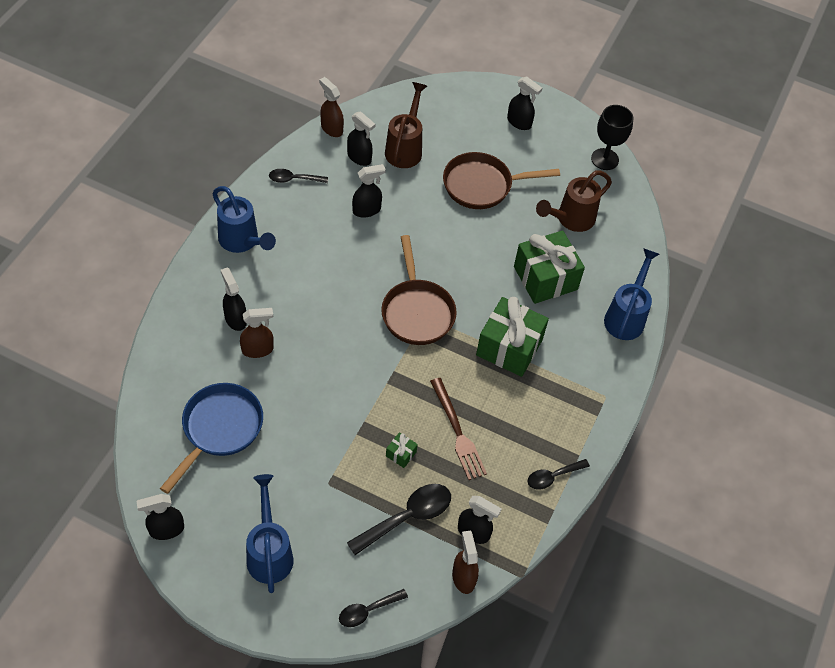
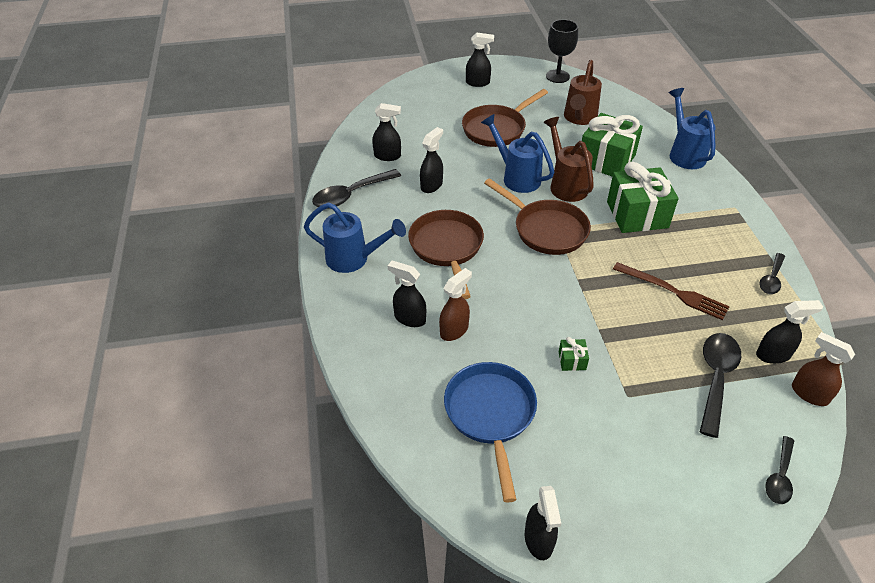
camera: 30 degrees left, 10 degrees down
black spray bottle [136,494,184,540] -> black spray bottle turned 45 degrees counterclockwise [525,486,561,560]
blue watering can [246,474,294,593] -> blue watering can moved to [481,114,554,193]
black spoon [269,169,328,183] -> black spoon [312,169,401,209], size x1.66
brown spray bottle [319,77,344,137] -> none
brown watering can [385,82,427,168] -> brown watering can moved to [543,117,594,202]
green gift [386,432,418,468] -> green gift moved to [559,337,589,371]
none -> brown pan [408,210,484,299]

